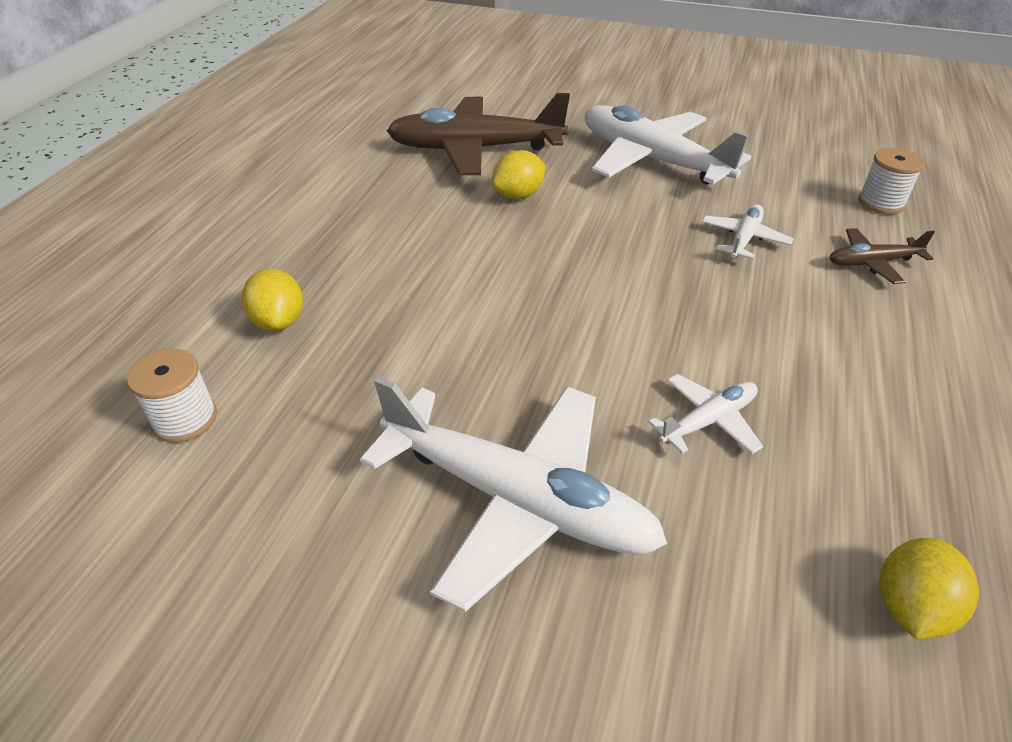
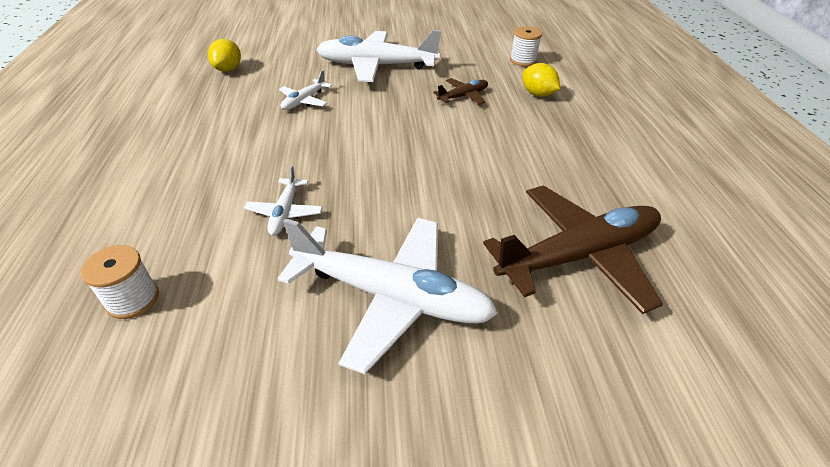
camera: 155 degrees right, 0 degrees up
yellow lemon [492,150,545,199] -> none
brown plane [829,228,935,284] -> brown plane moved to [433,78,488,105]

